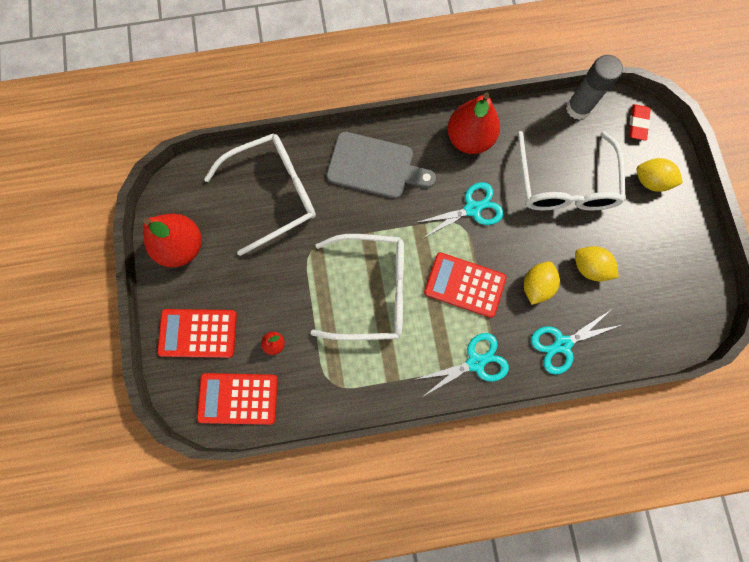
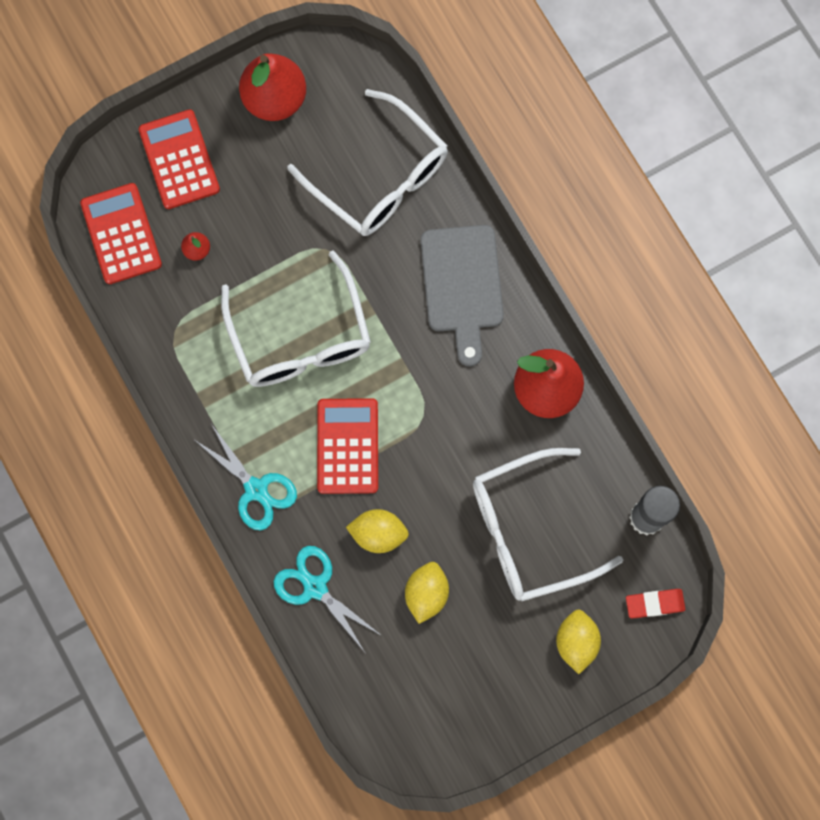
camera: 70 degrees right, 0 degrees up
turquoise scissors [415,182,504,238] -> none

